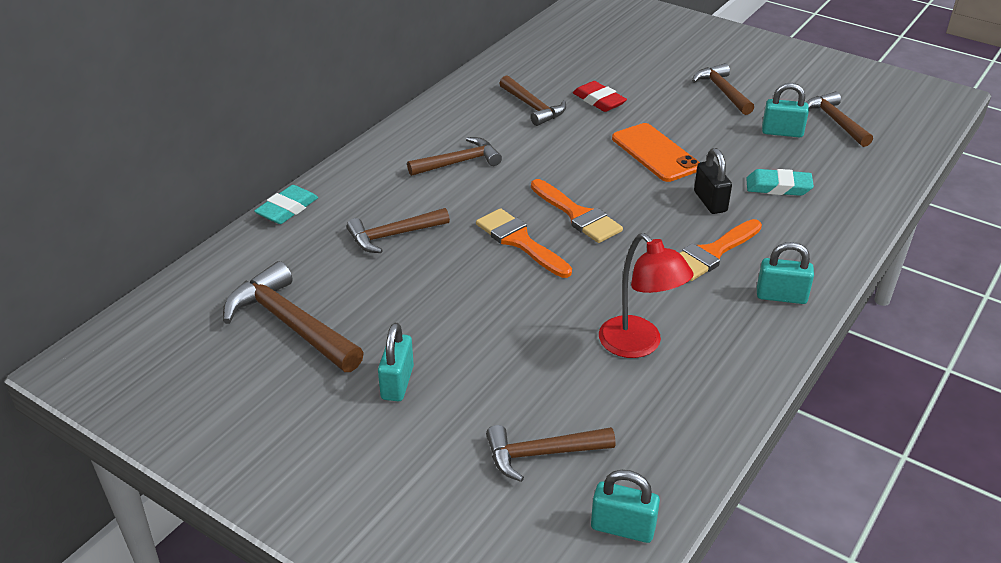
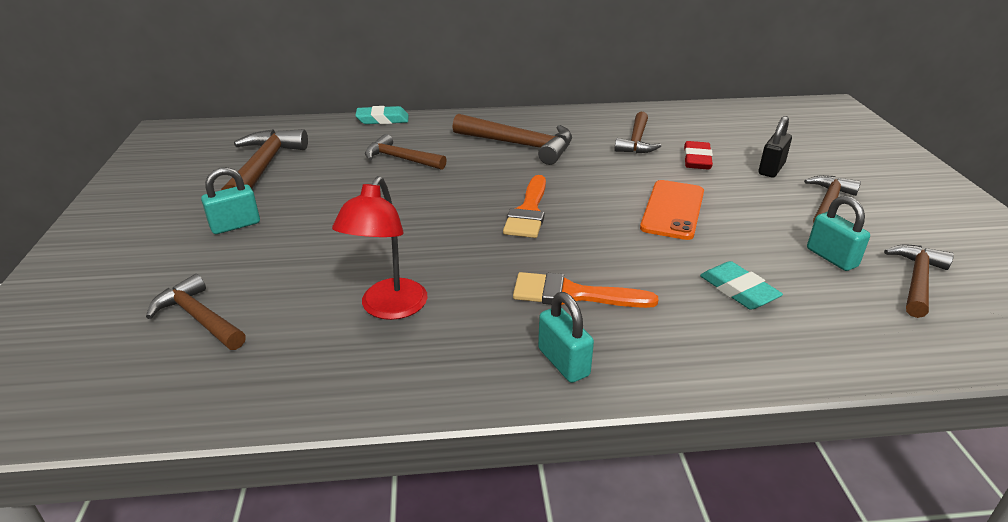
camera: 50 degrees right, 5 degrees down
brown hammer [407,137,502,176] -> brown hammer [452,114,572,165], size x1.51
orange brush [476,208,572,278] -> none
turquoise padlock [591,470,660,543] -> none
black padlock [694,148,732,214] -> black padlock moved to [759,116,792,178]

